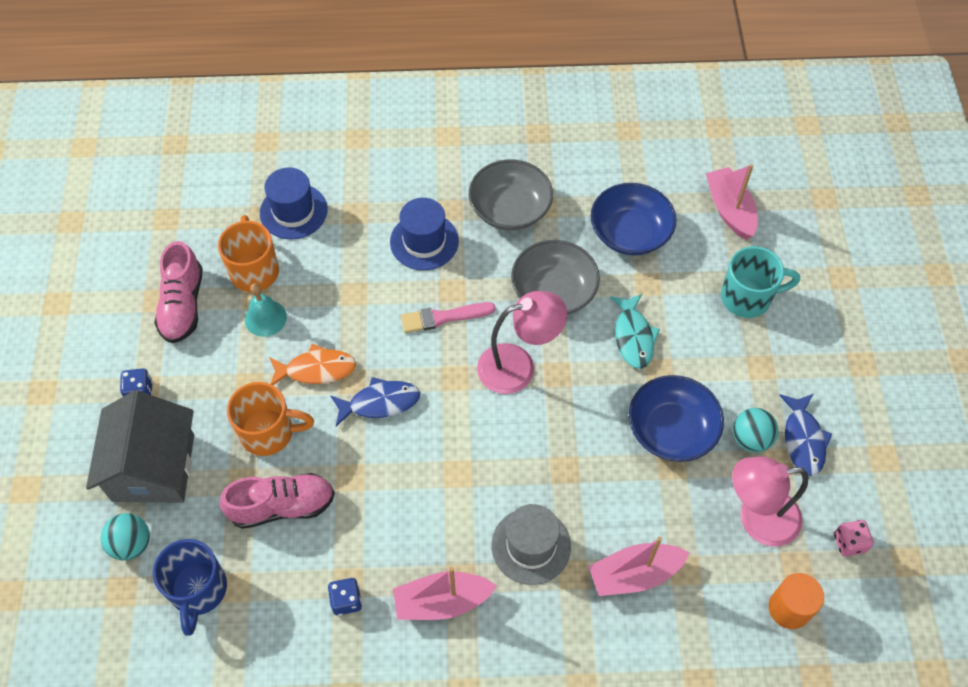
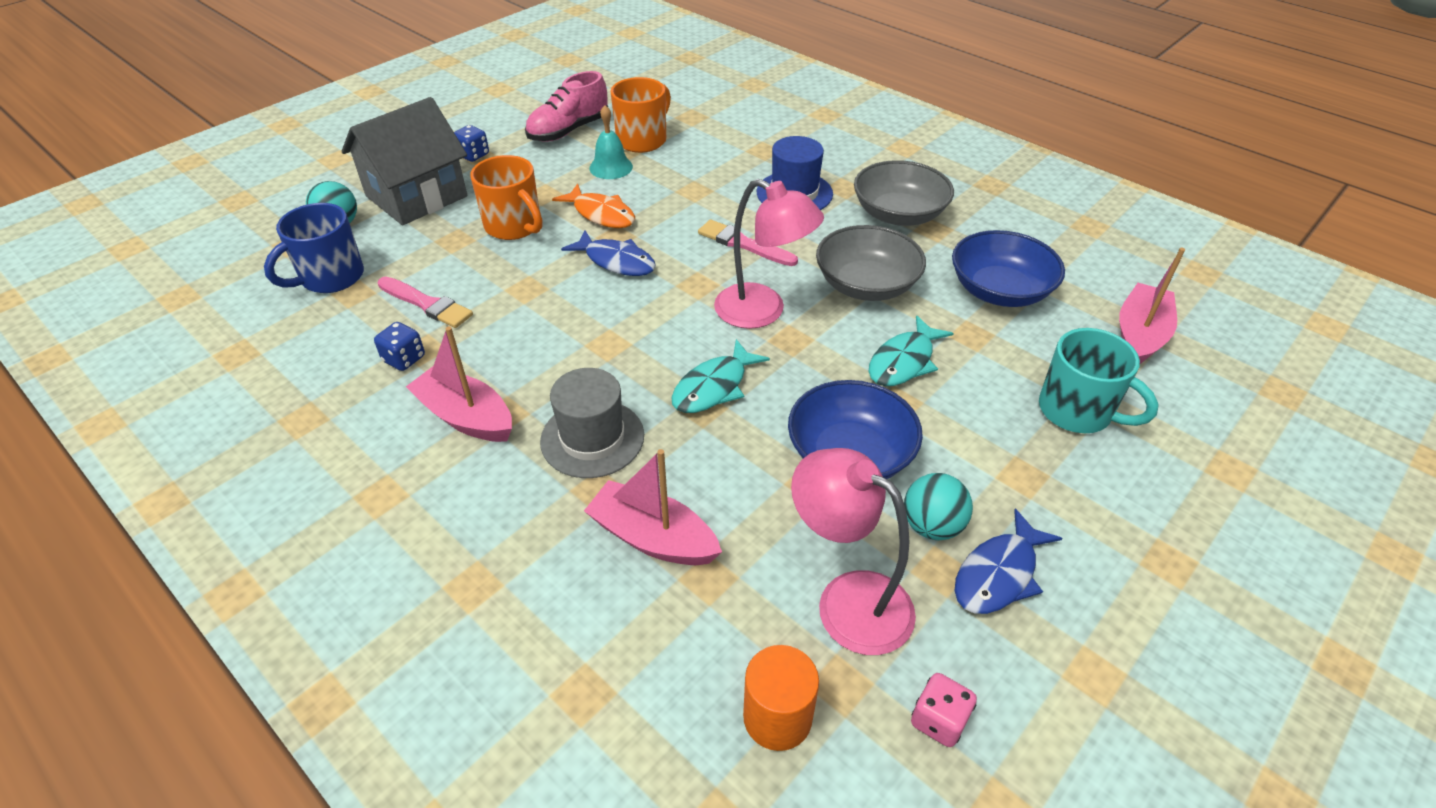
camera: 45 degrees right, 15 degrees down
pink shoe [220,473,335,529] -> none
blue hat [260,167,328,240] -> none
none -> pink brush [378,276,473,328]
none -> turquoise fish [671,339,770,413]

